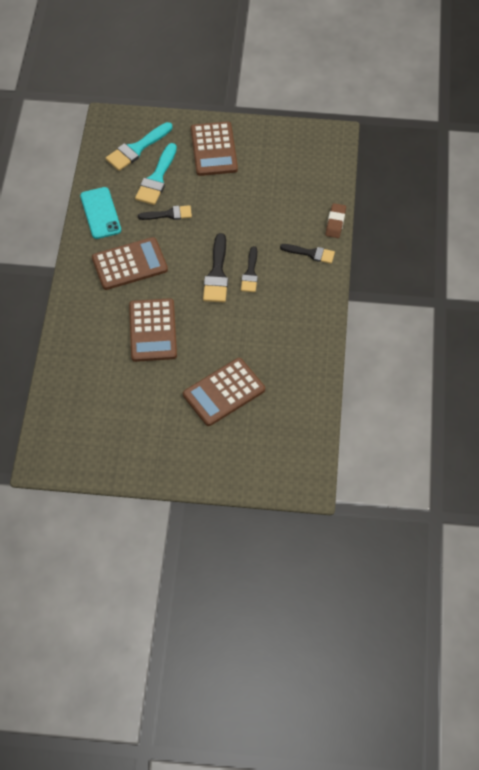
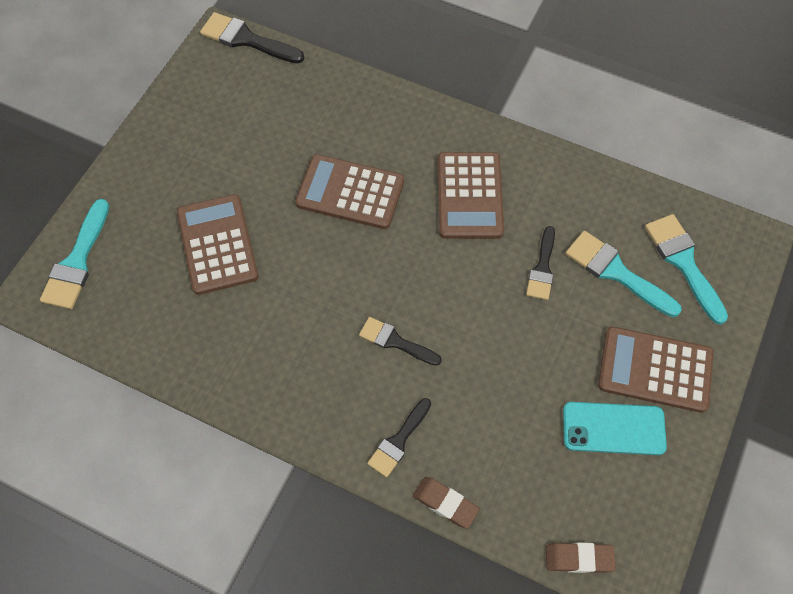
camera: 110 degrees right, 5 degrees up
turquoise phone [80,187,121,239] -> turquoise phone moved to [563,402,667,455]
black brush [203,233,228,302] -> black brush moved to [200,12,304,63]
none -> turquoise brush [40,199,109,309]
none -> brown eraser [546,542,616,573]

